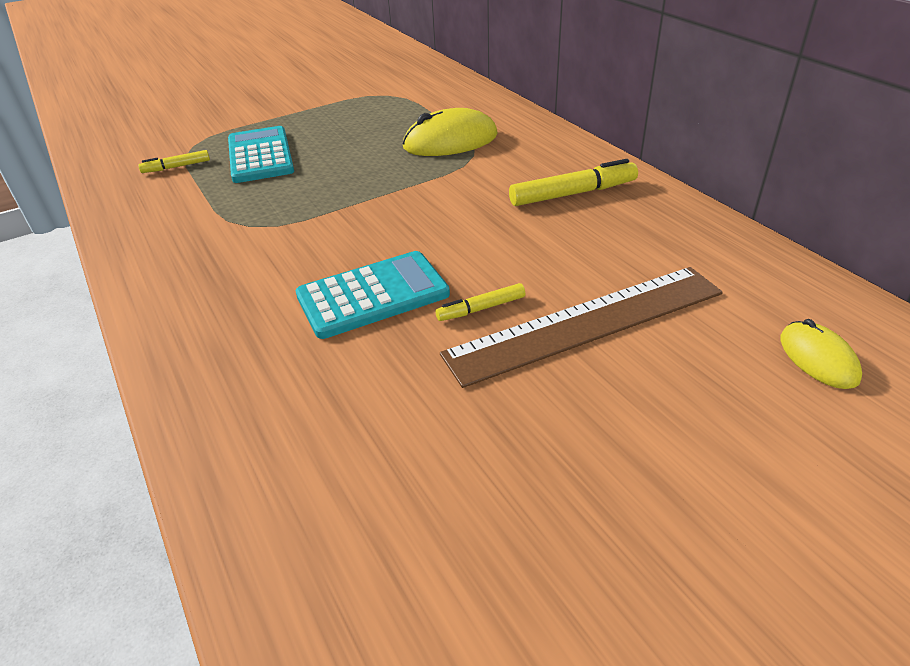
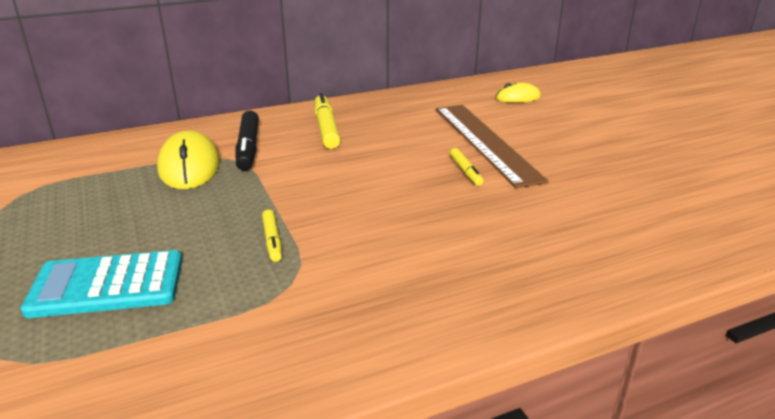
camera: 85 degrees left, 10 degrees down
yellow marker [138,150,210,173] -> yellow marker moved to [262,210,282,262]
turquoise calculator [296,251,450,339] -> none
none -> black marker [236,111,259,171]

